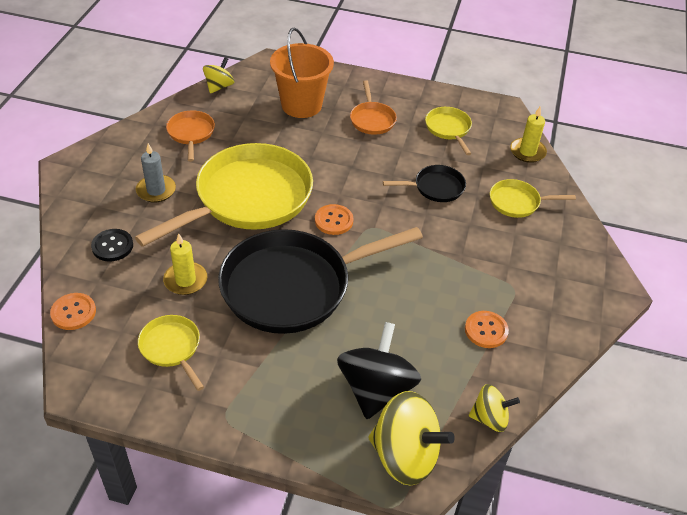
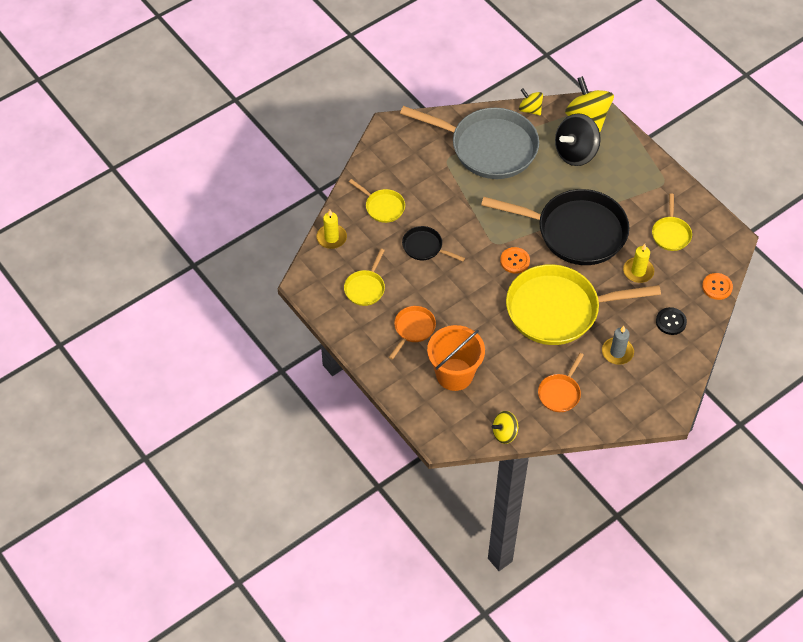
camera: 140 degrees left, 10 degrees up
orange button [465,311,509,348] -> grey pan [400,106,539,179]

